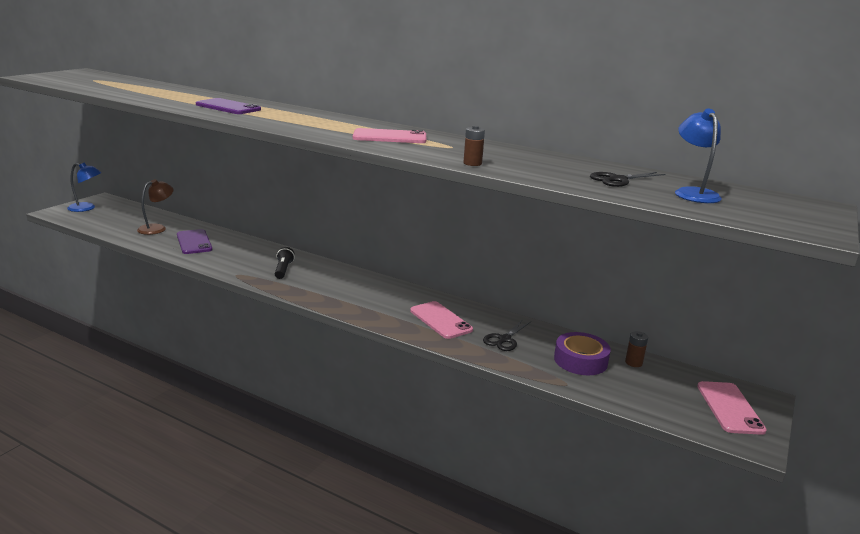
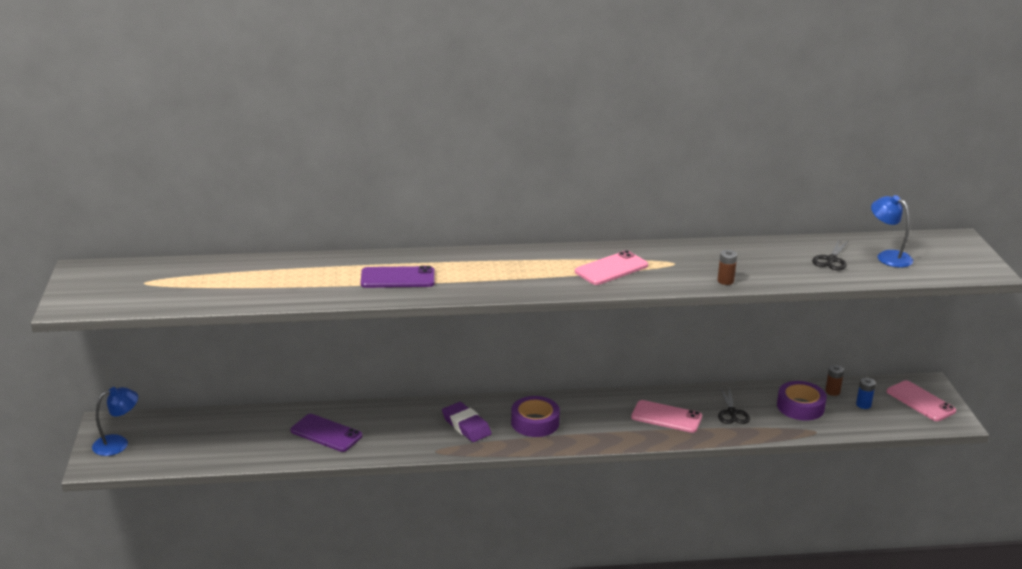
camera: 35 degrees left, 5 degrees up
brown lamp [137,179,174,235] -> none
black flashlight [275,247,295,279] -> purple eraser [442,402,492,442]
none -> purple tape [511,396,560,437]
none -> blue battery [856,378,876,409]

